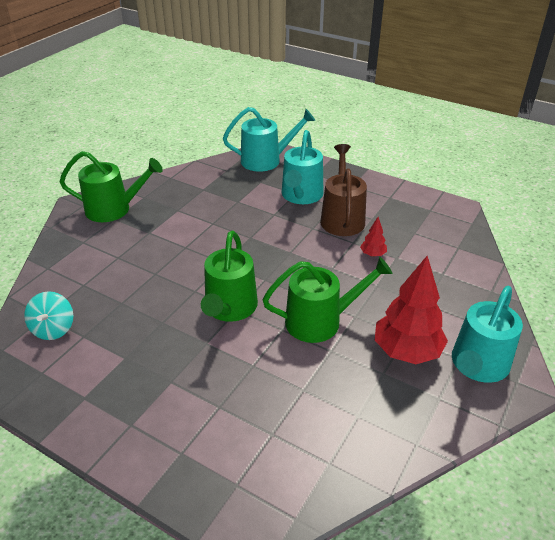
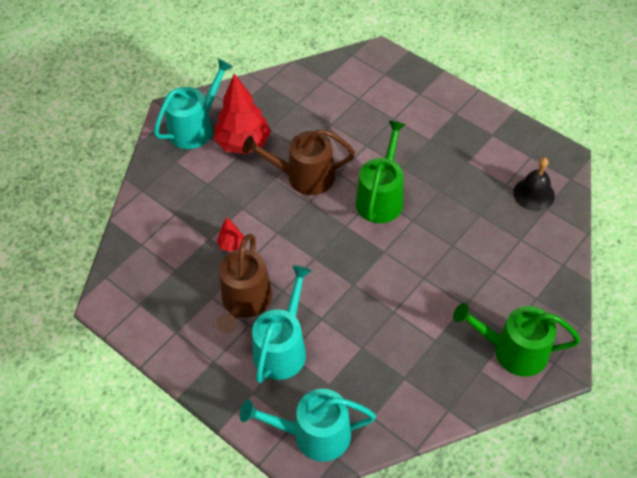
camera: 170 degrees left, 15 degrees up
turquoise spinning top [24,291,73,340] -> black bell [513,158,555,211]
green watering can [262,257,393,343] -> brown watering can [243,129,355,195]

